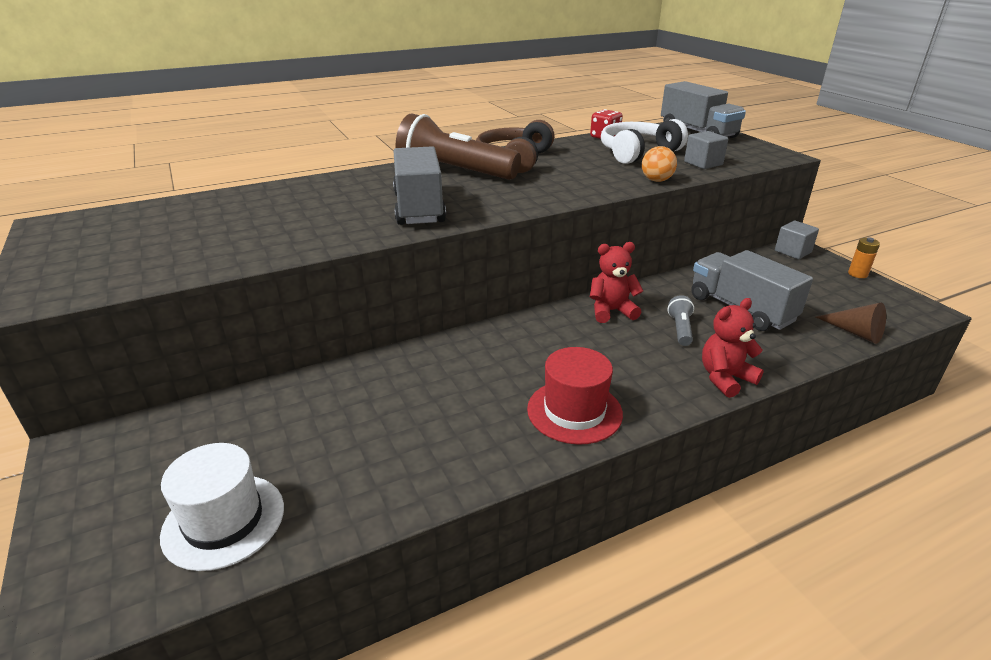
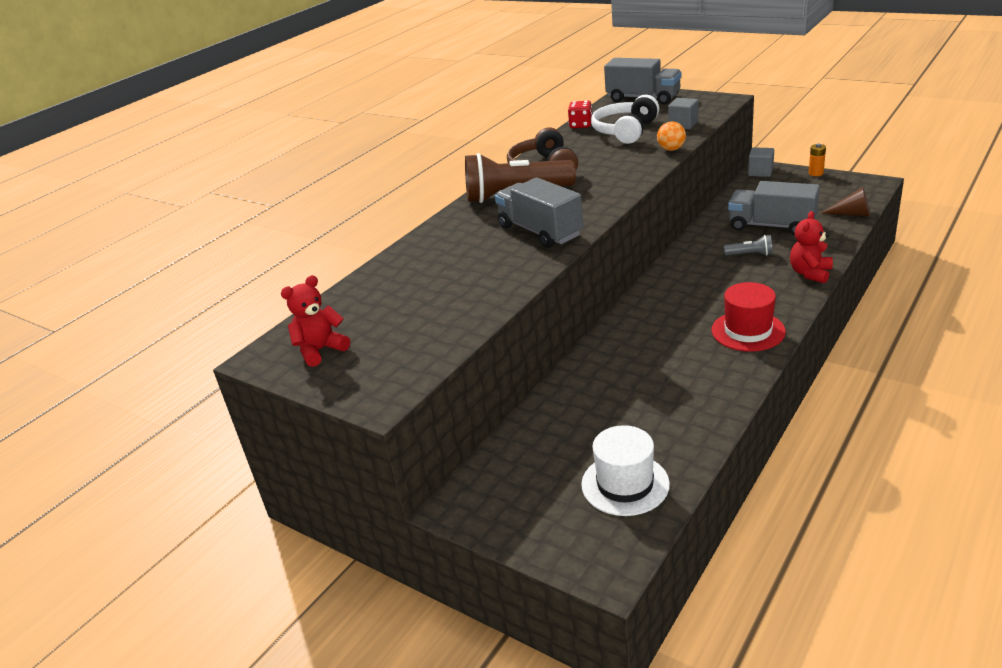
camera: 25 degrees left, 0 degrees up
red teddy bear [590,242,643,323] -> red teddy bear moved to [281,275,350,367]
grey flashlight [668,295,694,346] -> grey flashlight turned 120 degrees clockwise [724,235,773,256]

